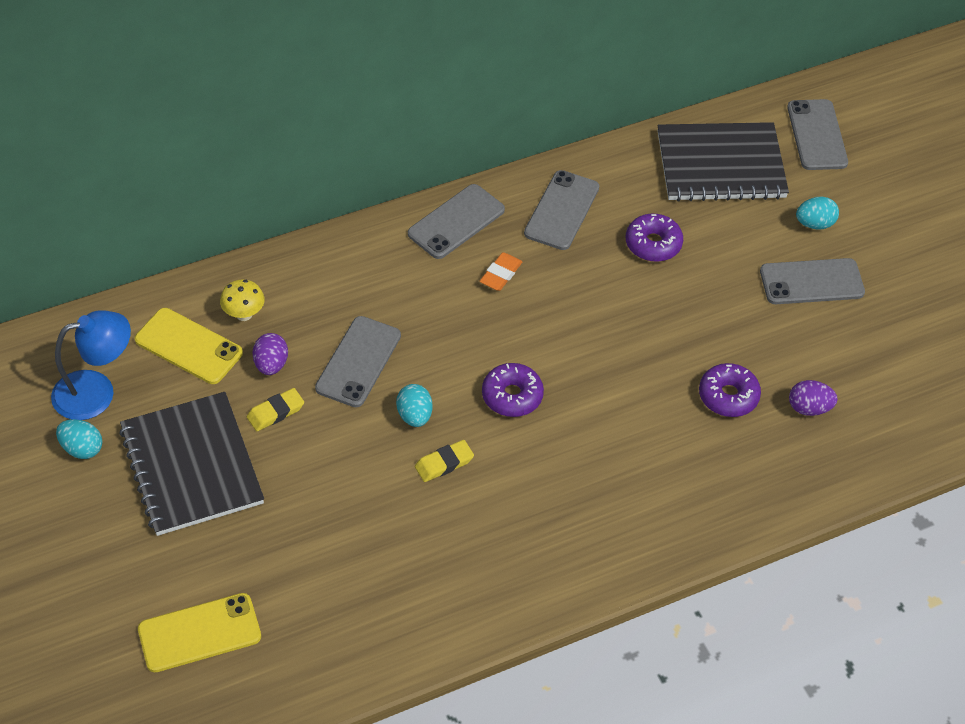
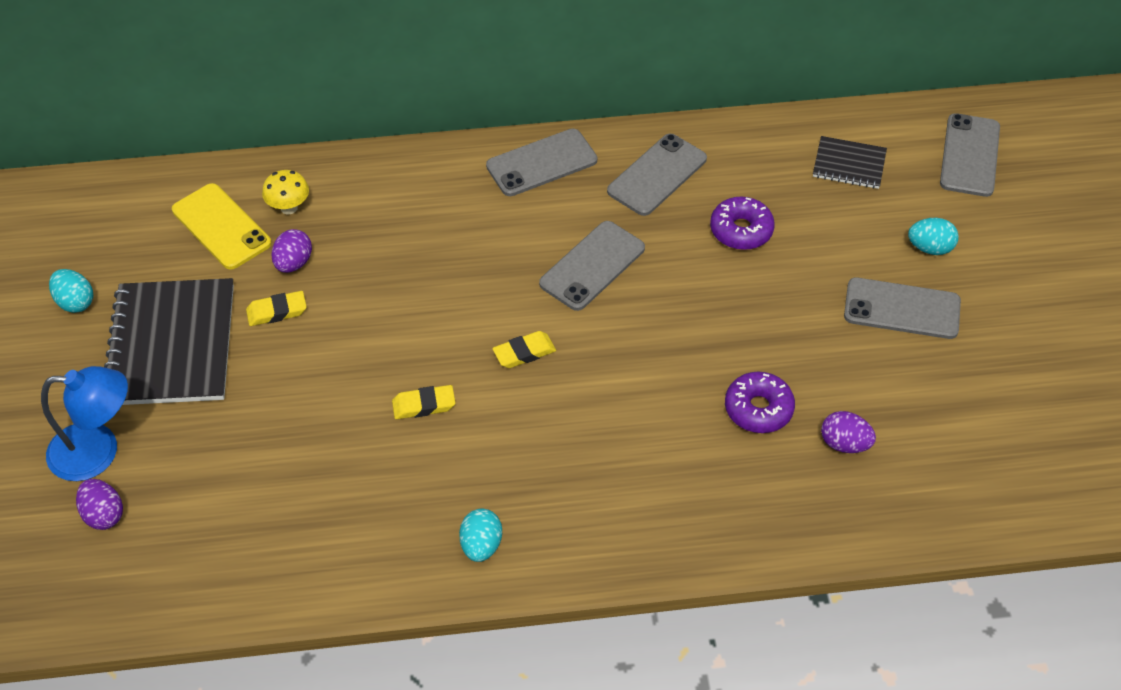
camera: 20 degrees right, 0 degrees up
blue lamp [51,310,131,420] -> blue lamp moved to [41,366,128,481]
yellow phone [138,593,261,672] -> purple egg [76,479,123,530]
grey phone [315,316,401,407] -> grey phone moved to [539,221,645,311]
turquoise egg [396,384,432,427] -> turquoise egg moved to [459,509,502,562]
orange eraser [479,252,522,291] -> none
purple donut [482,363,544,417] -> yellow eraser [492,331,556,368]
black notebook [657,122,789,202] -> black notebook [813,136,887,189], size x0.50

